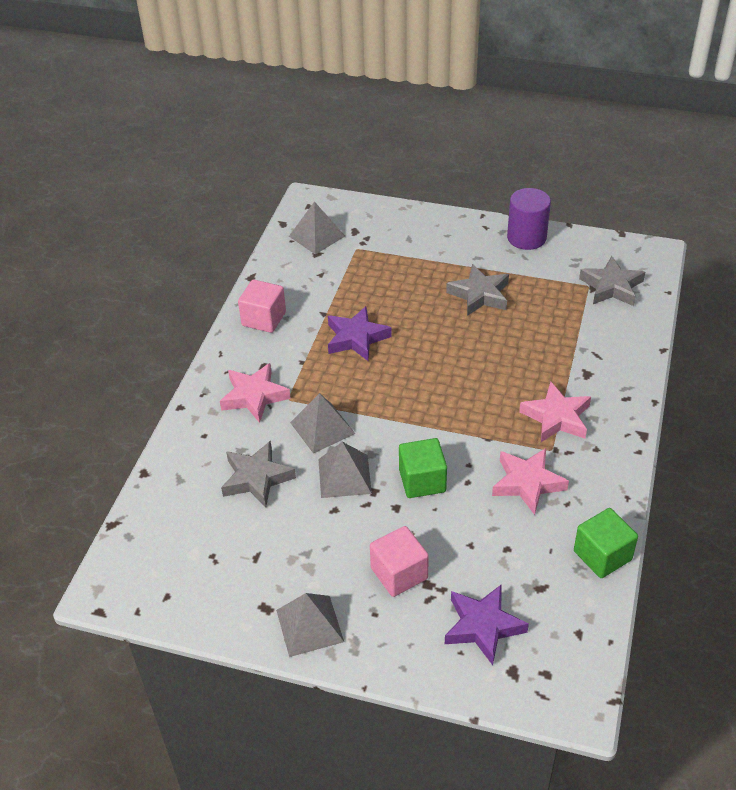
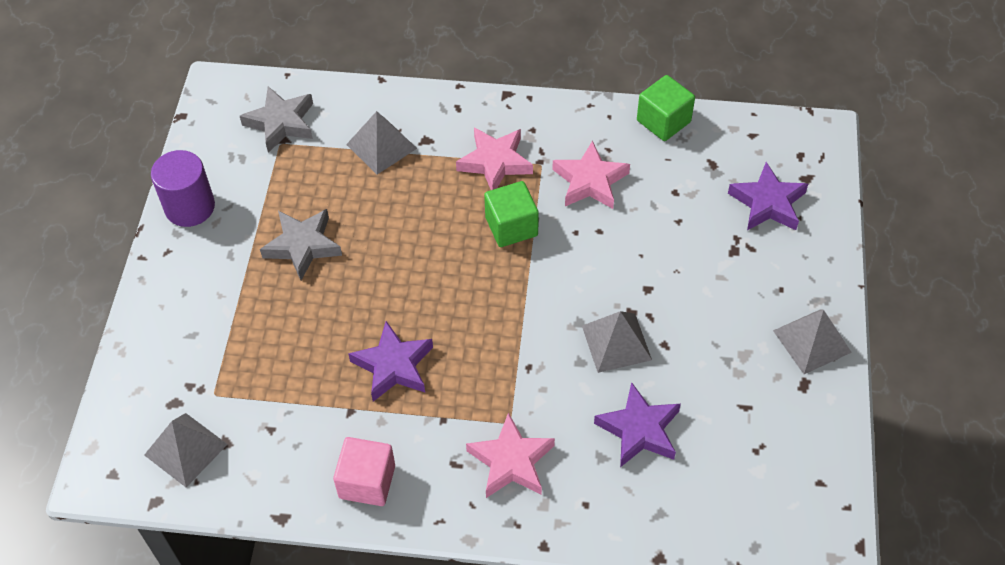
camera: 100 degrees left, 10 degrees up
grey star [221,441,296,508] -> purple star [594,382,681,467]
grey pyramid [290,393,355,453] -> grey pyramid moved to [346,111,417,175]
pink cube [370,526,429,597] -> none
green cube [399,438,447,498] -> green cube moved to [484,181,539,247]

